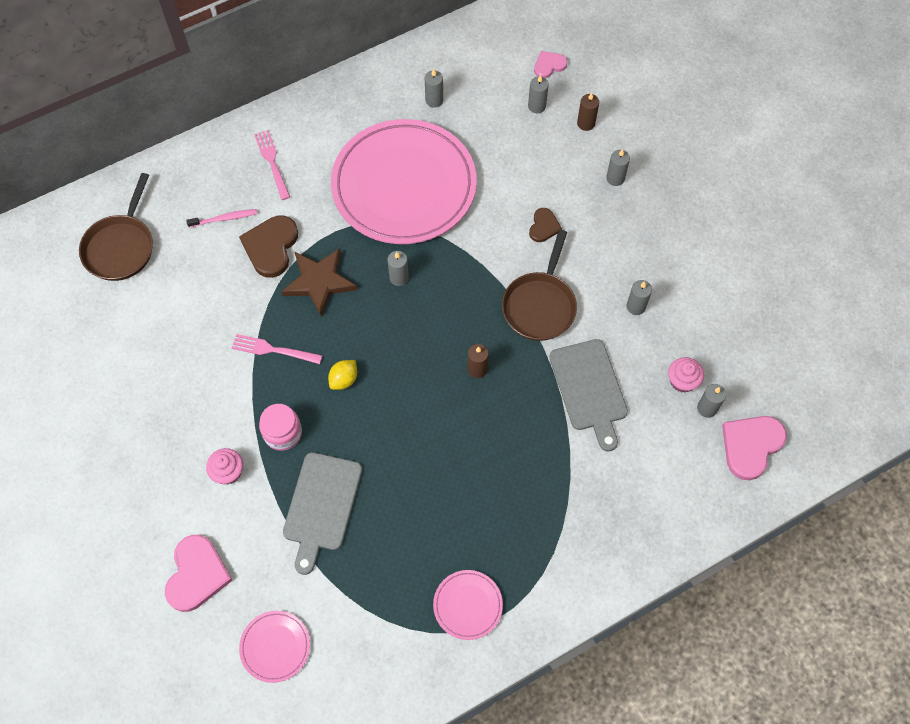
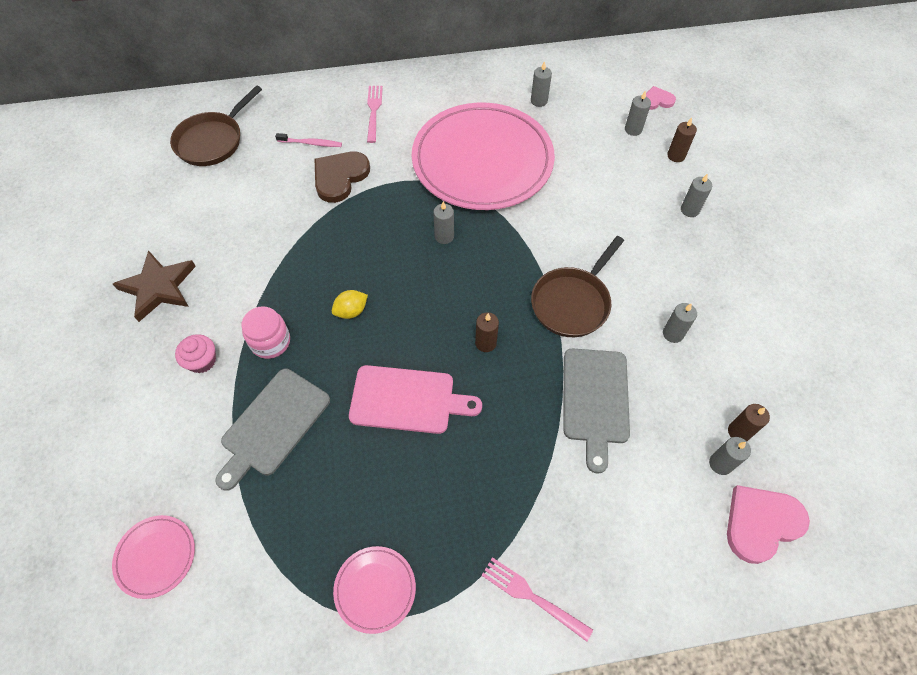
camera: 20 degrees right, 5 degrees down
pink heart [165,535,233,612] -> none
pink fork [232,334,322,364] -> pink fork moved to [481,557,593,642]
brown star [281,248,357,317] -> brown star moved to [113,250,196,322]
brown heart [529,208,562,242] -> none
pink cupcake [668,357,704,393] -> none
none -> pink cutting board [349,365,482,434]
none -> brown candle [728,404,770,441]

